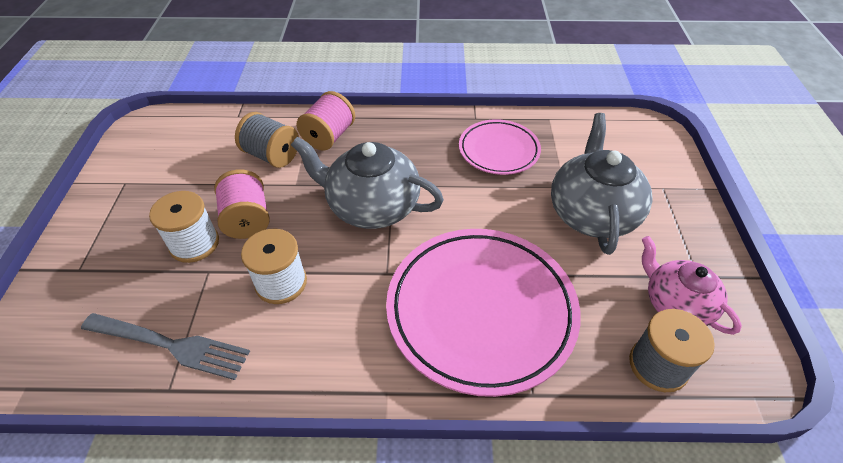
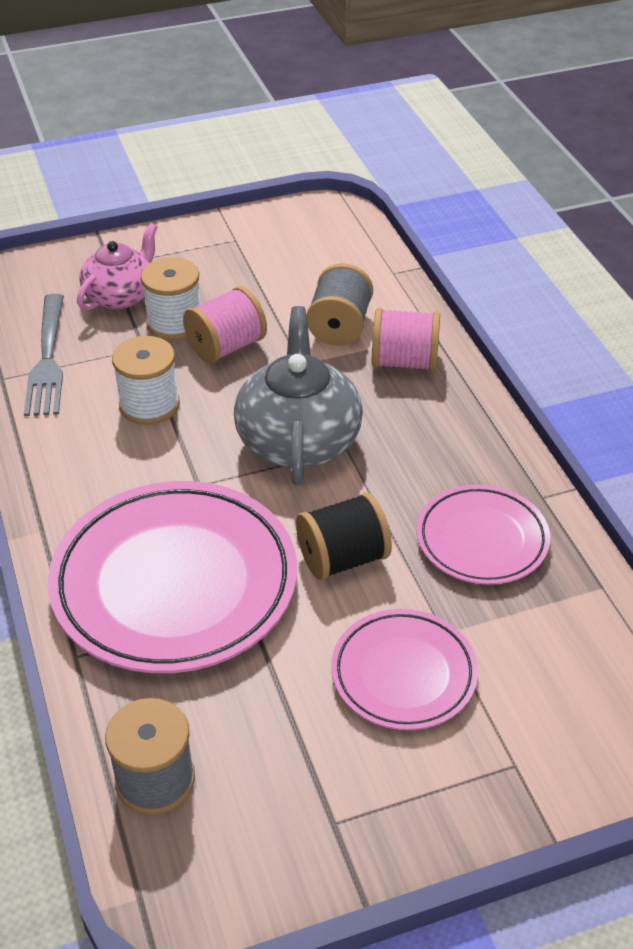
camera: 70 degrees right, 5 degrees down
grey teapot [551,113,652,255] -> pink plate [331,609,478,730]
pink teapot [642,236,742,335] -> pink teapot moved to [77,223,158,310]
none -> black spool [296,493,392,580]

